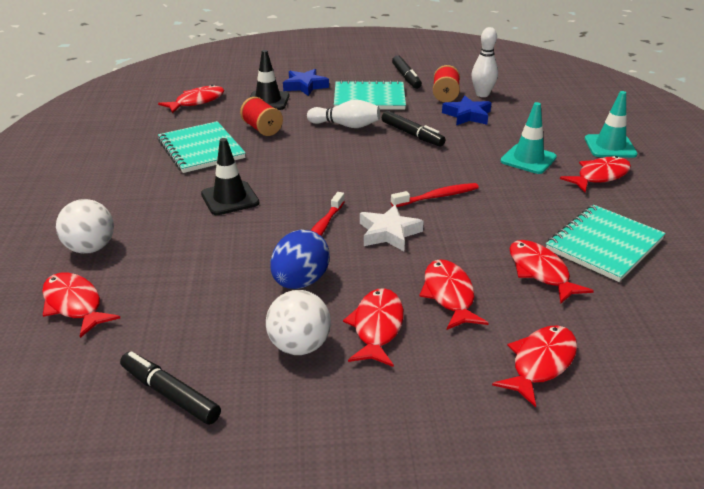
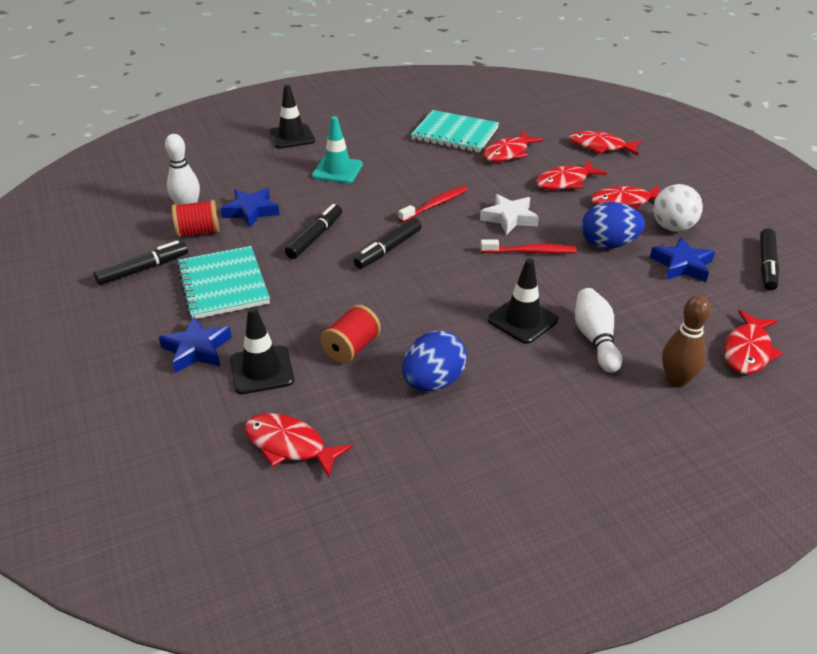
camera: 110 degrees left, 5 degrees up
white ball [56,199,114,254] -> brown bowling pin [662,295,711,388]
turquoise notebook [158,121,246,173] -> blue egg [402,331,467,391]
white bowling pin [307,99,380,128] -> white bowling pin moved to [575,288,622,373]
red toothbrush [391,183,479,207] -> red toothbrush turned 90 degrees clockwise [398,186,468,222]
red fish [560,156,631,192] -> none
turquoise traffic cone [585,91,638,158] -> black traffic cone [269,85,315,149]
none -> black marker [354,218,422,269]
none -> blue star [650,237,715,282]

